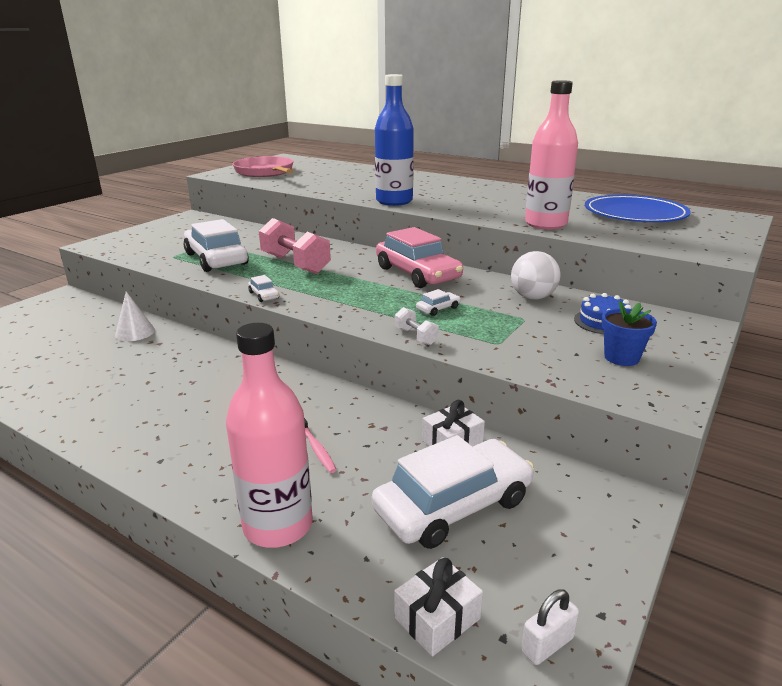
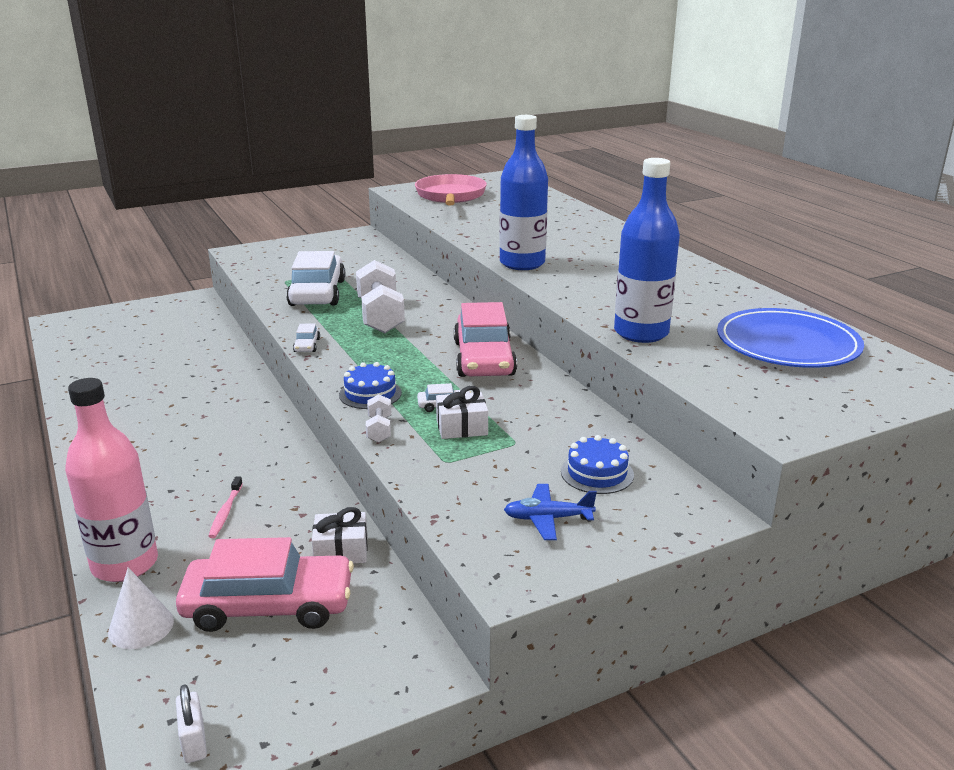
camera: 30 degrees right, 0 degrees up
white cone [115,291,155,341] -> white cone moved to [108,567,174,649]
pink dumbbell [259,218,331,274] -> white dumbbell [356,260,405,333]
white car [372,435,534,549] -> pink car [176,537,354,632]
white gift [394,557,483,657] -> white gift moved to [436,386,488,439]
white ball [511,251,560,300] -> none
white padlock [521,590,579,665] -> white padlock turned 75 degrees clockwise [176,684,207,763]
pink bottle [525,80,578,230] -> blue bottle [614,158,680,343]
blue flower pot [602,301,657,366] -> blue plane [504,484,597,540]
none -> blue cake [339,362,402,409]

